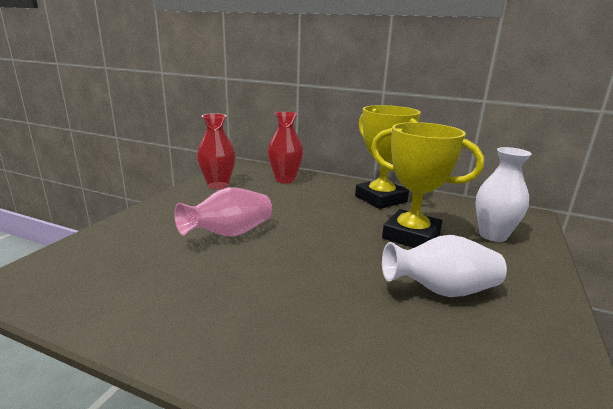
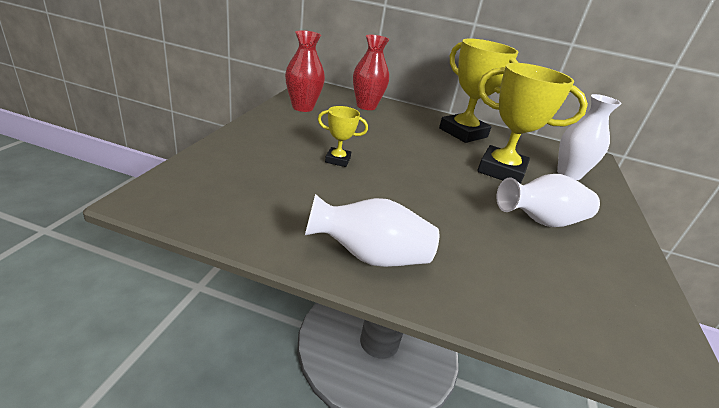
camera: 10 degrees left, 10 degrees up
pink vase [174,187,272,236] -> yellow trophy [318,106,368,167]
none -> white vase [305,194,439,267]

